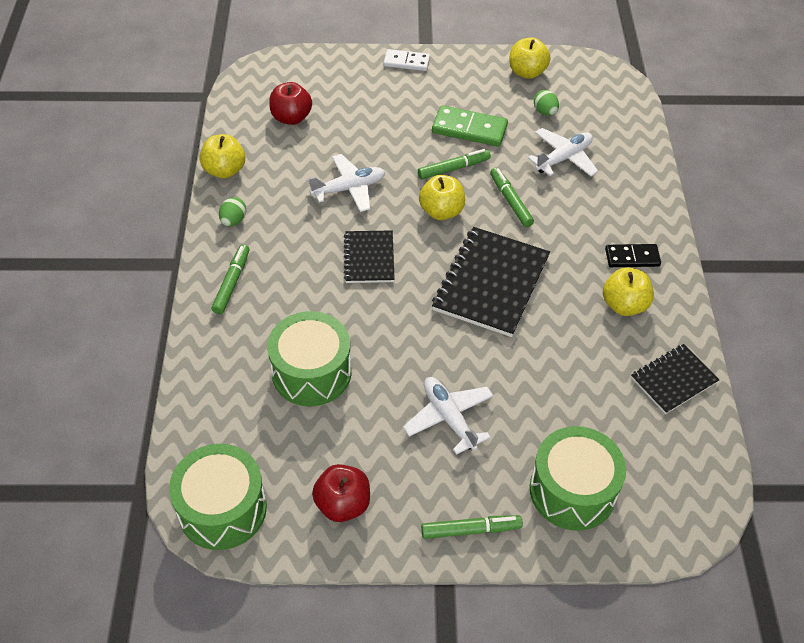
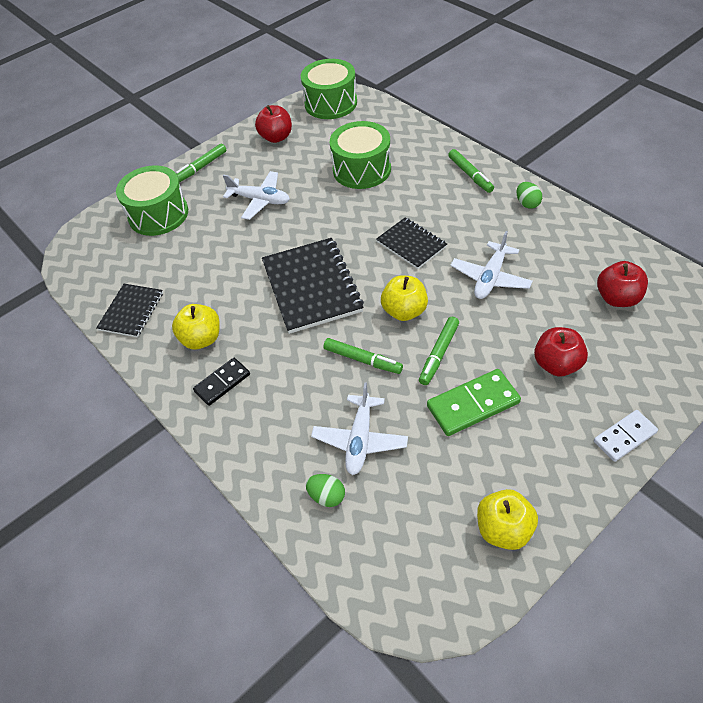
camera: 145 degrees right, 0 degrees up
yellow apple [200,134,245,179] -> none
green egg [534,90,559,116] -> green egg moved to [306,474,345,507]
none -> red apple [534,327,588,377]

